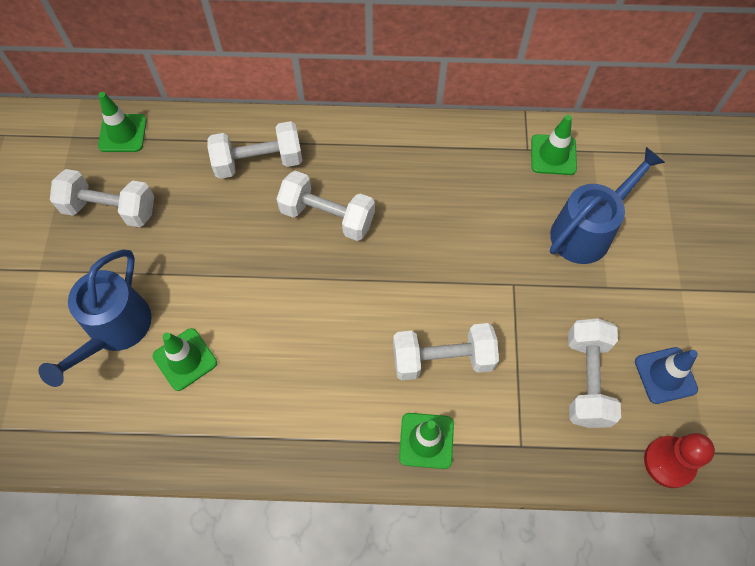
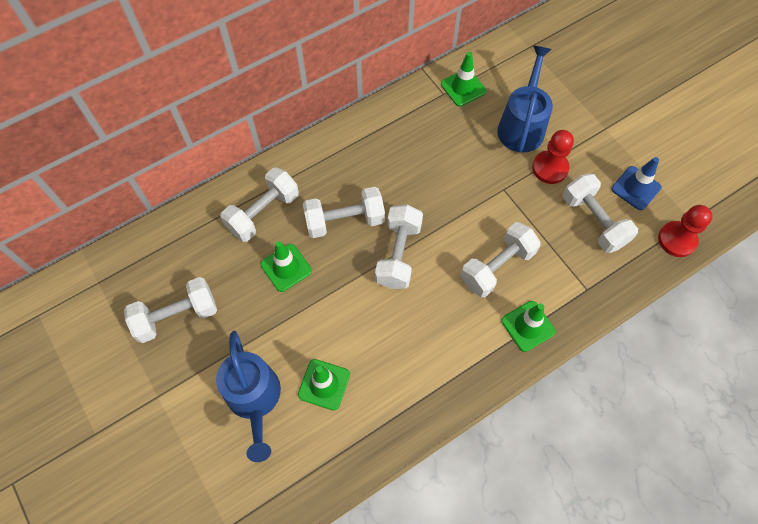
camera: 35 degrees left, 0 degrees up
green traffic cone [98,92,147,152] -> green traffic cone moved to [260,241,312,292]
none -> white dumbbell [375,205,423,289]
none -> red pawn [532,130,574,184]

